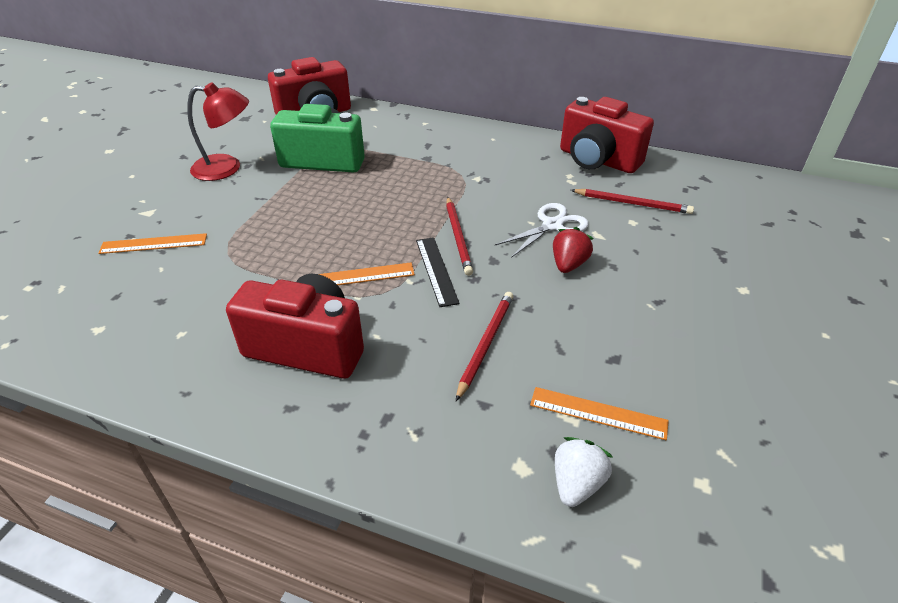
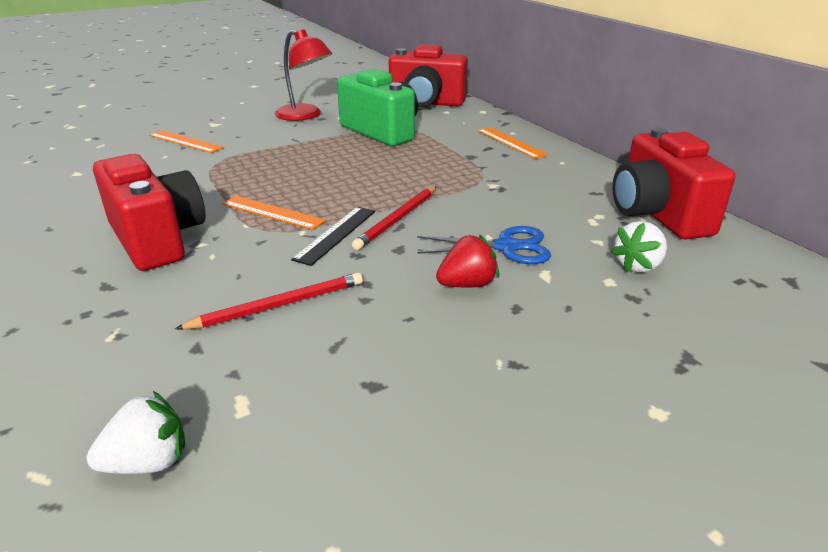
camera: 40 degrees right, 10 degrees down
white scissors [495,203,589,258] -> blue scissors [417,226,551,264]
orange ruler [530,387,669,440] -> orange ruler moved to [478,127,548,159]
red pencil [571,189,694,214] -> white strawberry [611,221,667,273]

